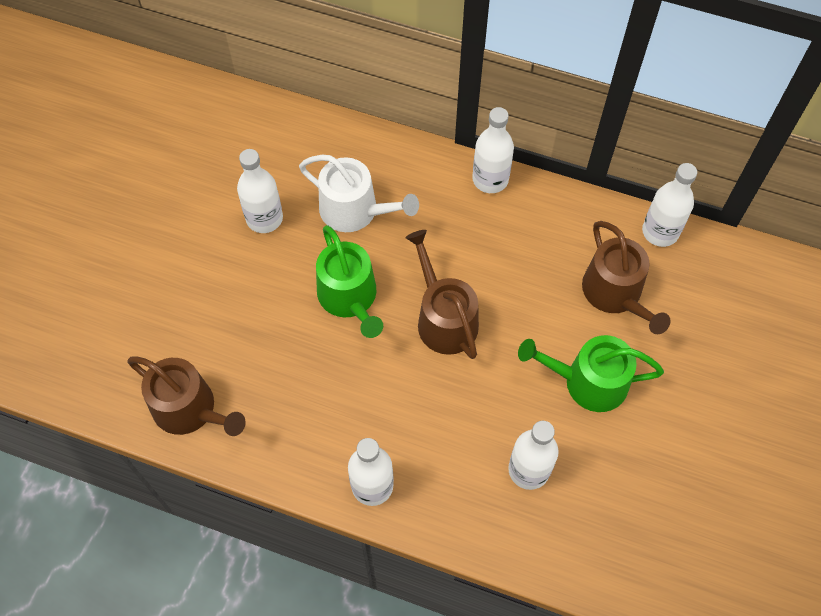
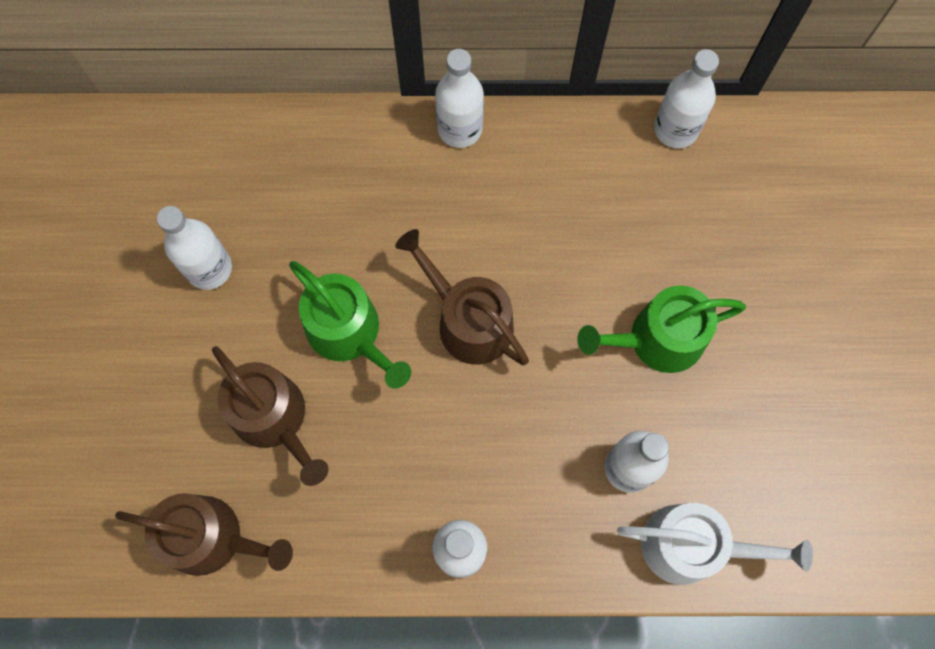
camera: 20 degrees left, 10 degrees up
white watering can [299,155,419,232] -> white watering can moved to [617,503,813,585]
brown watering can [582,221,671,334] -> brown watering can moved to [212,346,329,486]

